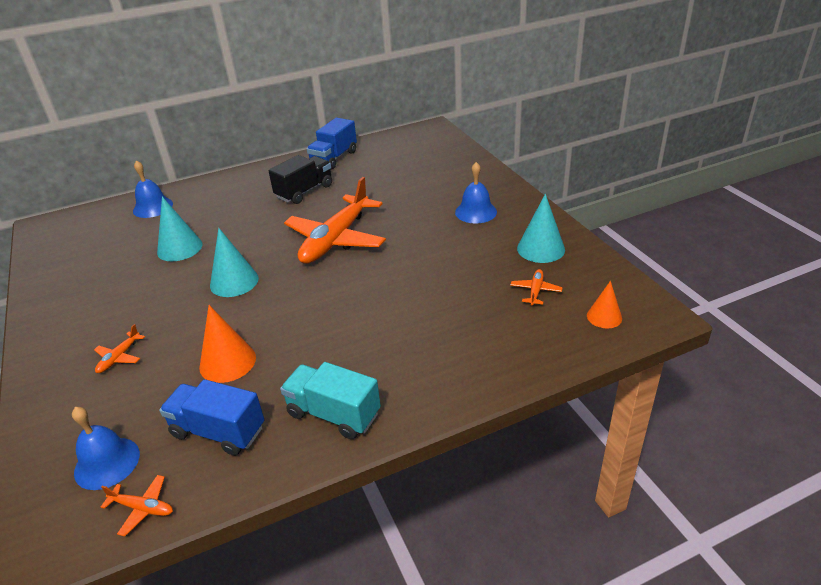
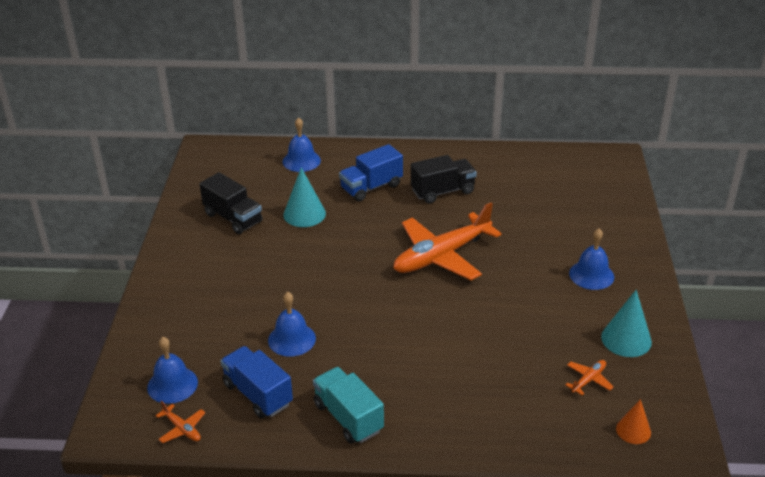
camera: 25 degrees right, 0 degrees up
orange plane [94,324,145,373] -> none
orange cone [199,305,256,383] -> blue bell [268,292,316,357]
turquoise cone [210,228,259,297] -> none
blue truck [307,118,357,170] -> blue truck moved to [339,144,403,201]
none -> black truck [200,172,262,234]

